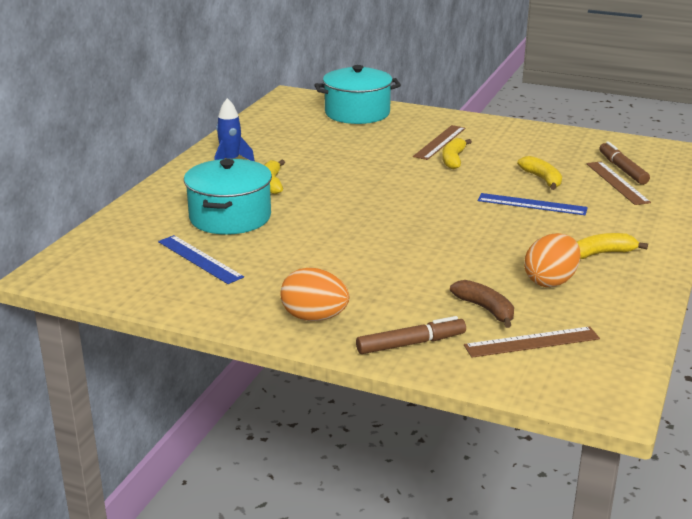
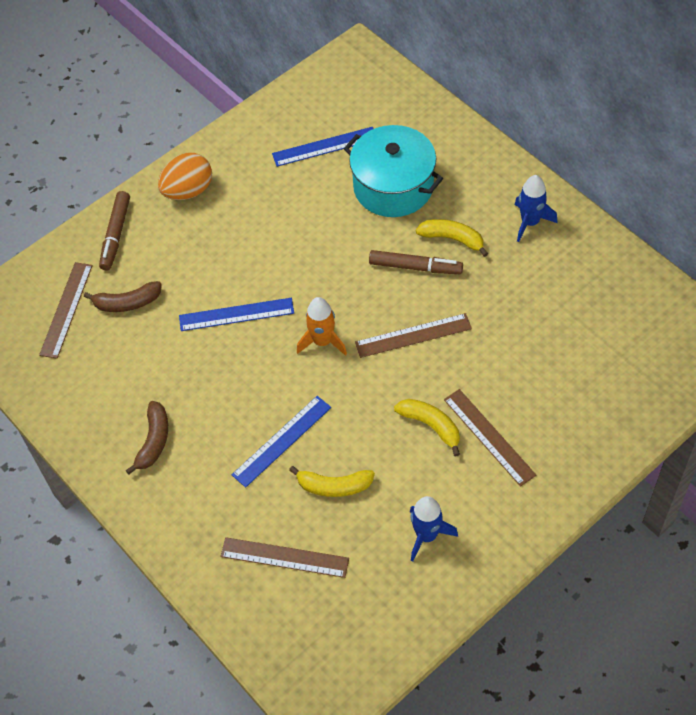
camera: 120 degrees right, 30 degrees up
turquoise pot [315,65,401,124] -> none
orange egg [524,233,580,287] -> none
yellow banana [577,233,648,259] -> brown banana [126,401,168,474]
brown marker [600,141,650,185] -> brown marker moved to [369,250,463,274]
none -> blue ruler [179,298,294,331]
none -> orange rocket [297,297,347,356]
none -> brown ruler [355,313,472,358]
none -> blue rocket [410,496,458,562]

